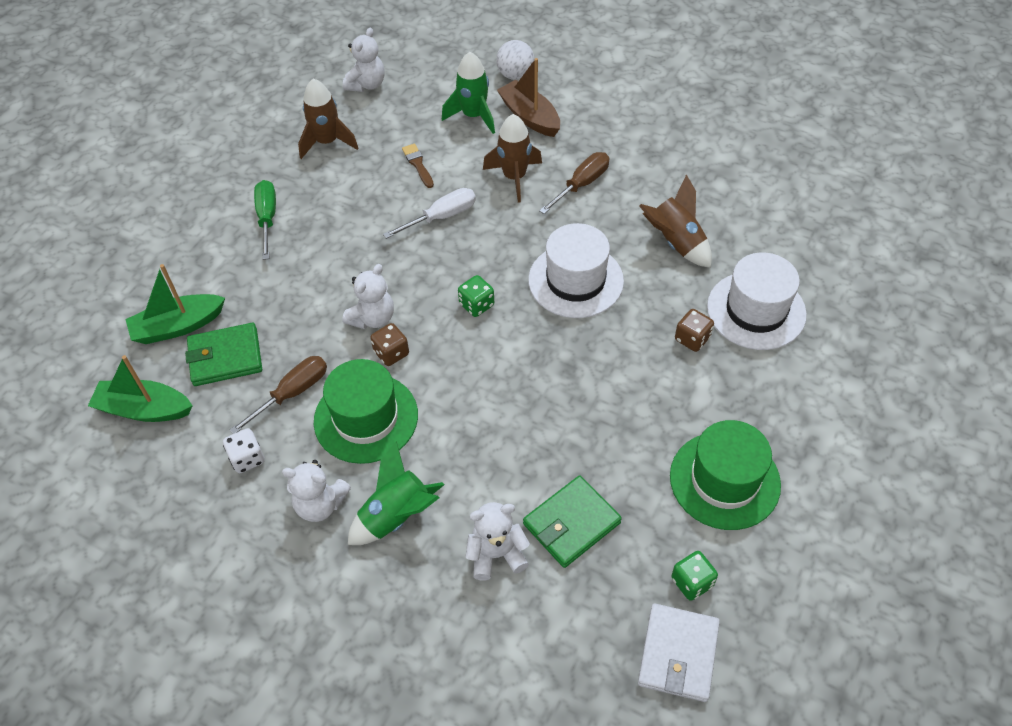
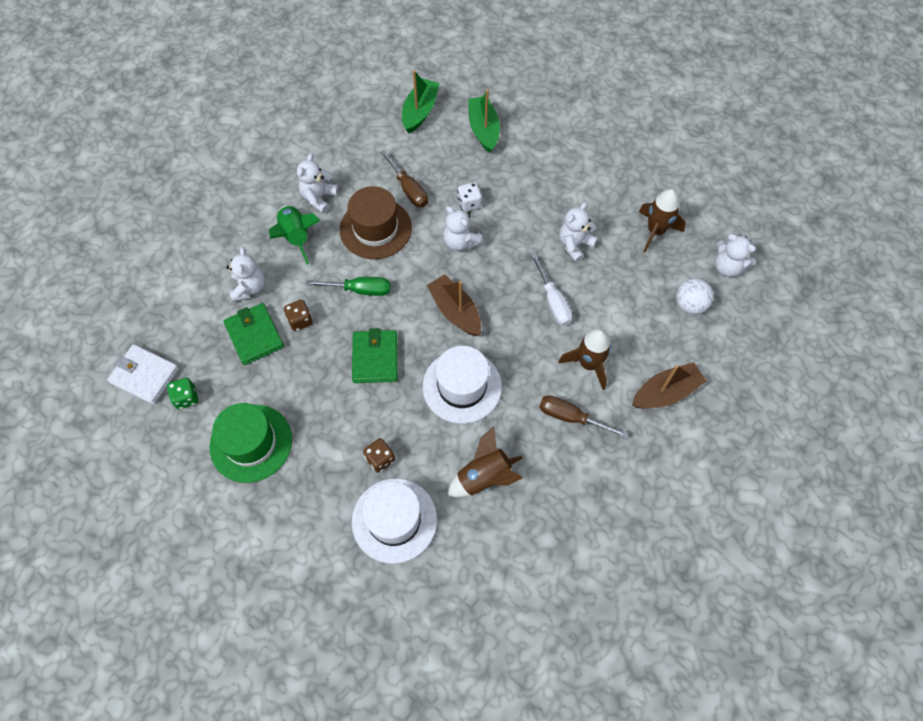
camera: 100 degrees right, 10 degrees up
green wallet [185,323,262,386] -> green wallet moved to [352,328,398,383]
white dice [223,428,265,473] -> white dice moved to [458,182,482,212]
green screwdriver [254,180,276,260] -> green screwdriver moved to [306,277,391,296]
green hat [314,359,418,464] -> brown hat [340,186,412,259]
brown dice [370,323,409,366] -> brown dice moved to [284,300,313,331]
brown brush [402,144,434,188] -> none
green rocket [442,52,495,134] -> none
green dice [458,275,494,317] -> brown boat [427,274,481,336]
white ball [496,40,535,80] -> white ball moved to [676,278,713,314]
brown screwdriver [539,152,609,214] -> brown screwdriver turned 150 degrees clockwise [540,395,628,438]
none -> white teddy bear [559,202,598,262]

